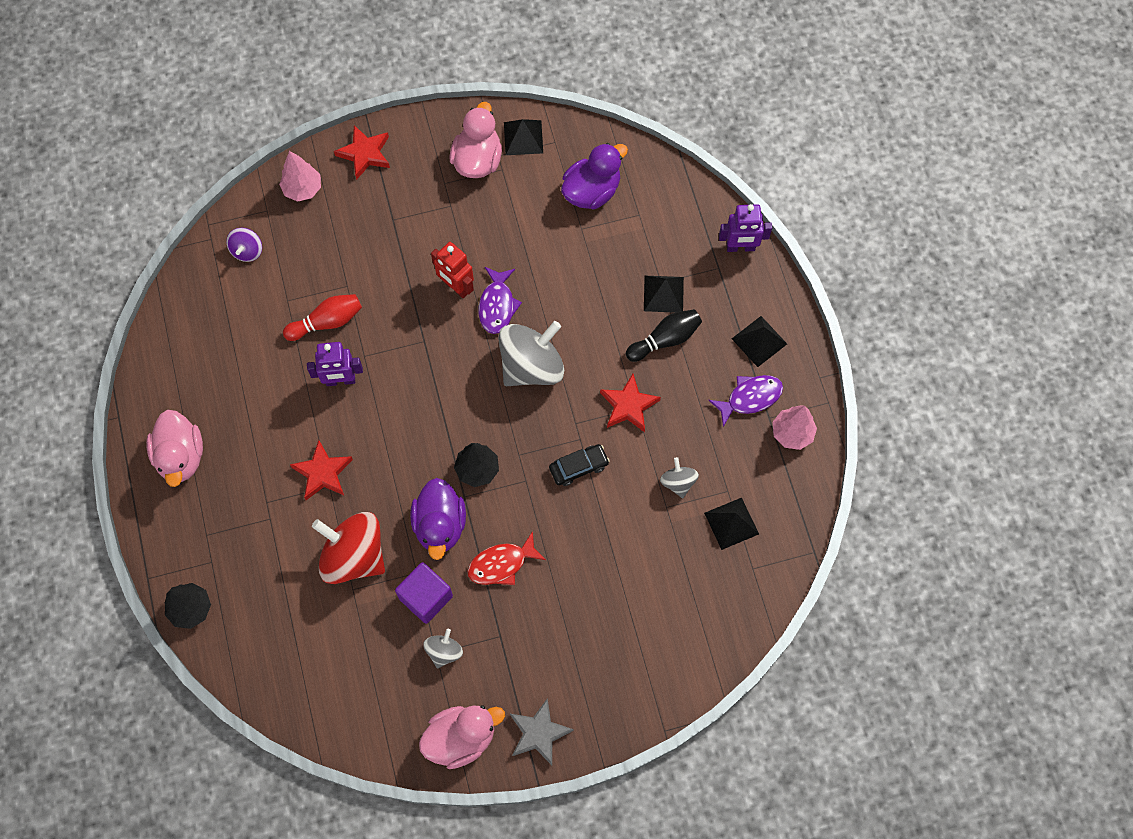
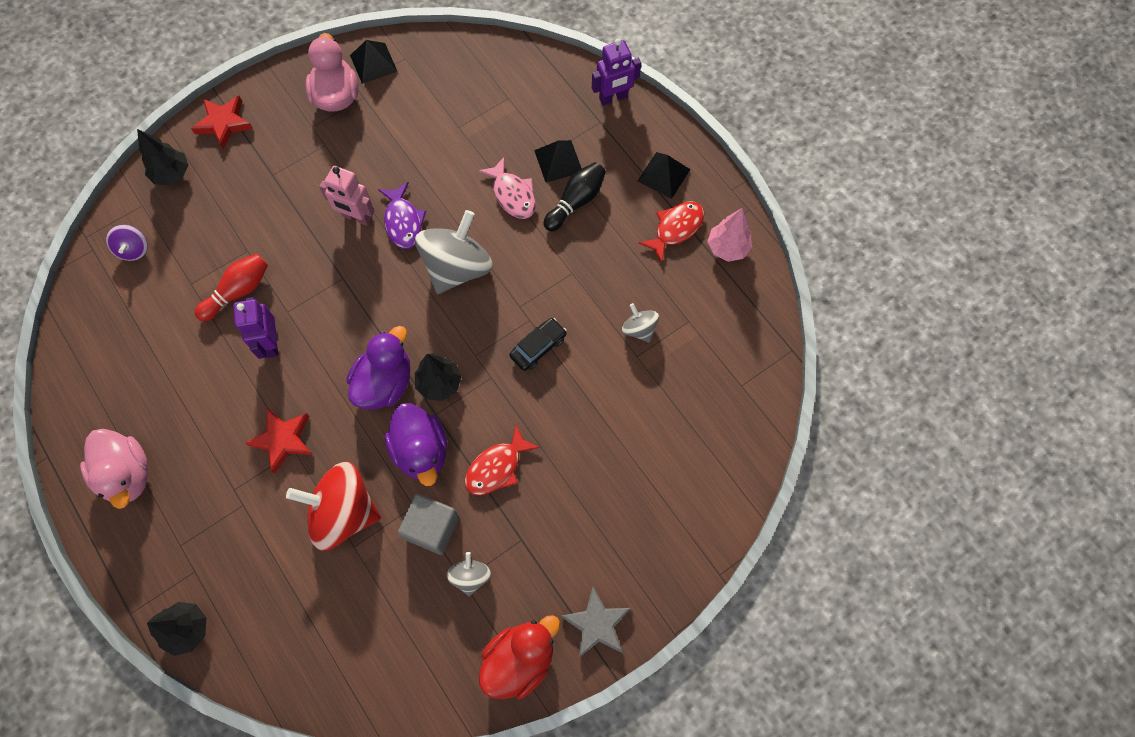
camera: 20 degrees left, 0 degrees up
pink tree [279,151,321,202] -> black tree [137,129,188,185]
purple robot [307,342,363,386] -> purple robot turned 105 degrees clockwise [233,297,278,359]
purple cube [395,562,453,624] -> grey cube [398,494,459,555]
pink duck [419,706,505,769] -> red duck [479,615,560,699]
red robot [431,242,474,298] -> pink robot [319,166,375,226]
purple duck [561,143,628,209] -> purple duck moved to [347,326,410,409]
red star [600,374,661,433] -> none
black pyramid [704,498,759,550] -> none
purple fish [708,375,783,427] -> red fish [638,201,704,263]
none -> pink fish [478,156,536,219]

